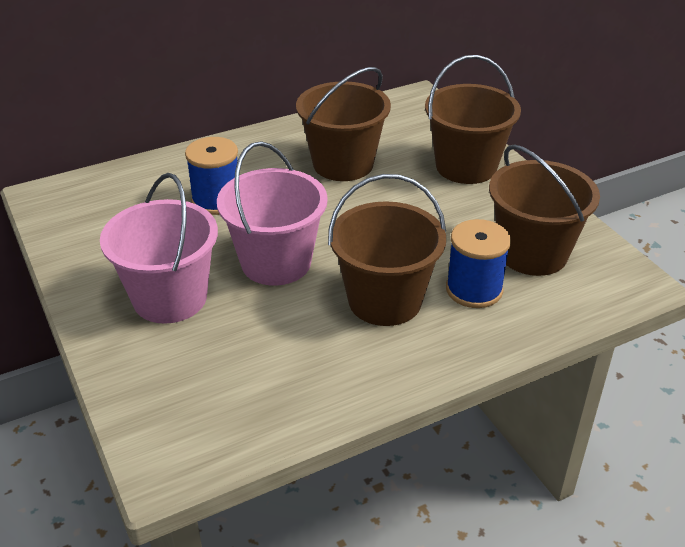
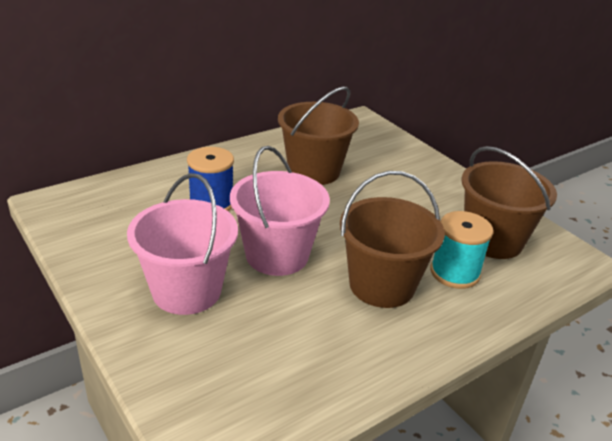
camera: 10 degrees left, 5 degrees down
brown bucket [425,55,521,184] -> none
blue spool [446,219,511,308] -> turquoise spool [430,211,493,289]

